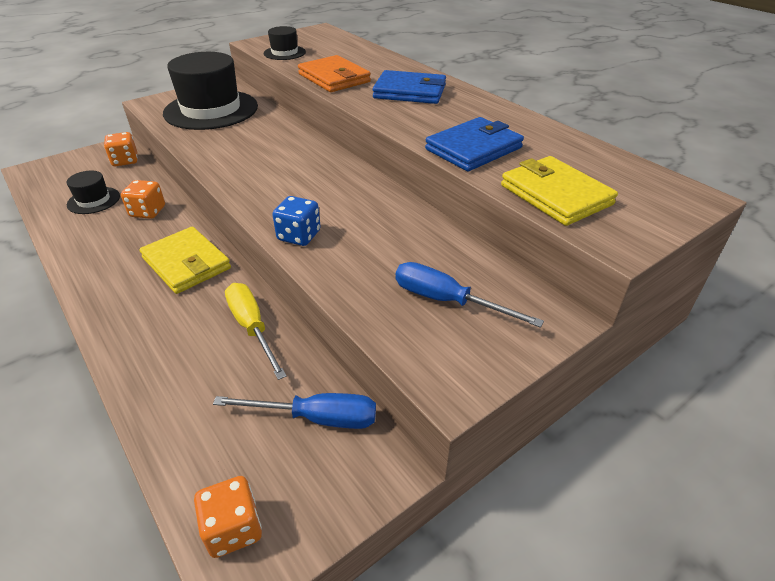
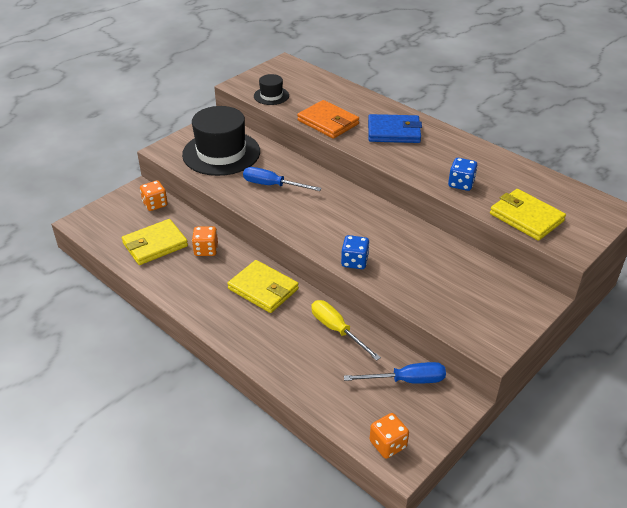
camera: 10 degrees left, 0 degrees up
black hat [66,170,120,214] -> yellow wallet [122,219,188,265]
blue screwdriver [396,262,544,328] -> blue screwdriver moved to [243,167,322,191]
blue wallet [425,117,524,171] -> blue dice [448,158,478,191]

